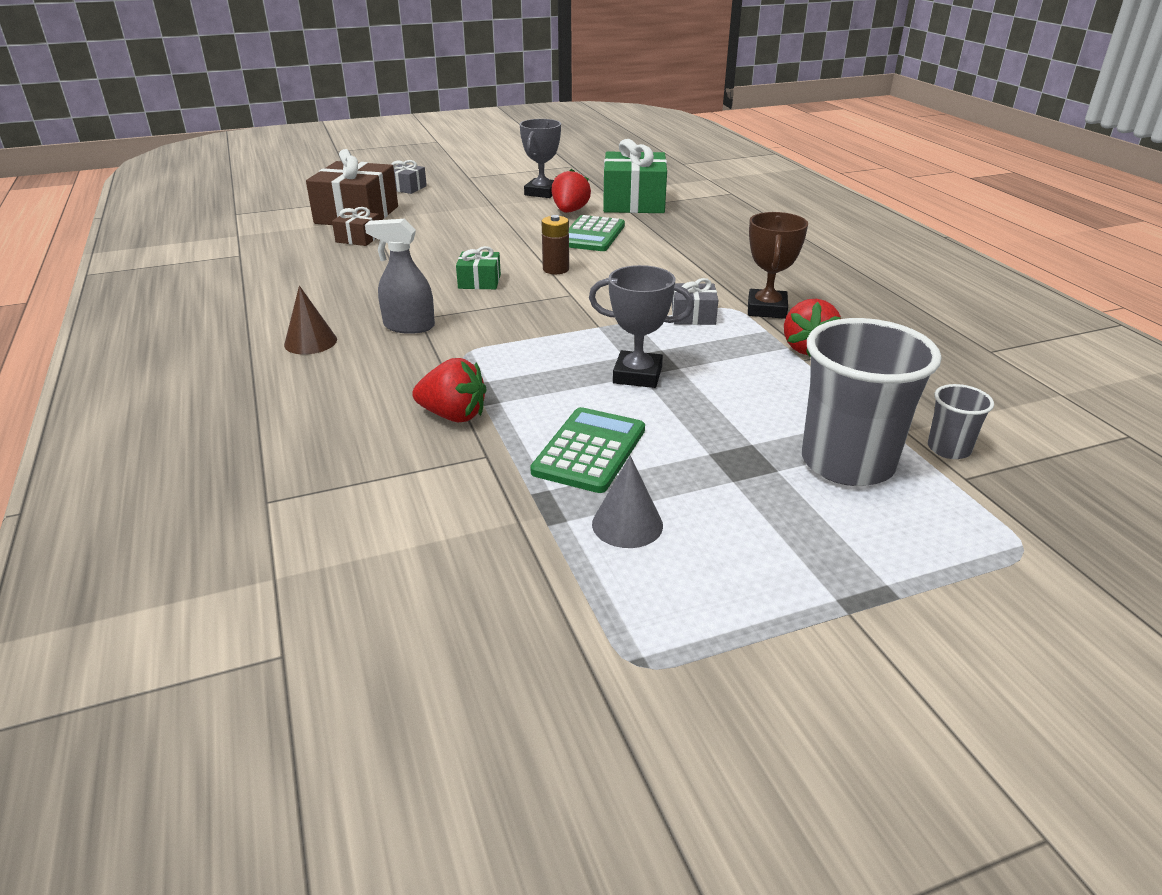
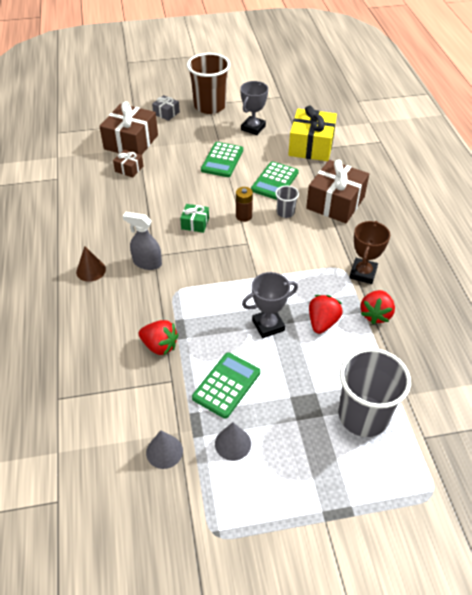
camera: 10 degrees right, 15 degrees up
red strawberry [551,169,591,213] -> red strawberry moved to [309,295,343,334]
grey trophy [589,265,694,388] -> grey trophy turned 45 degrees counterclockwise [242,272,298,338]
green gift [603,139,667,213] -> yellow gift [288,105,337,161]
grey gift [672,278,718,325] -> none
grey cup [928,384,994,459] -> grey cup moved to [275,186,299,218]
none -> grey cone [146,430,183,469]
none -> brown cup [187,53,230,114]
none -> green calculator [201,142,243,177]
none -> brown gift [306,160,369,223]

